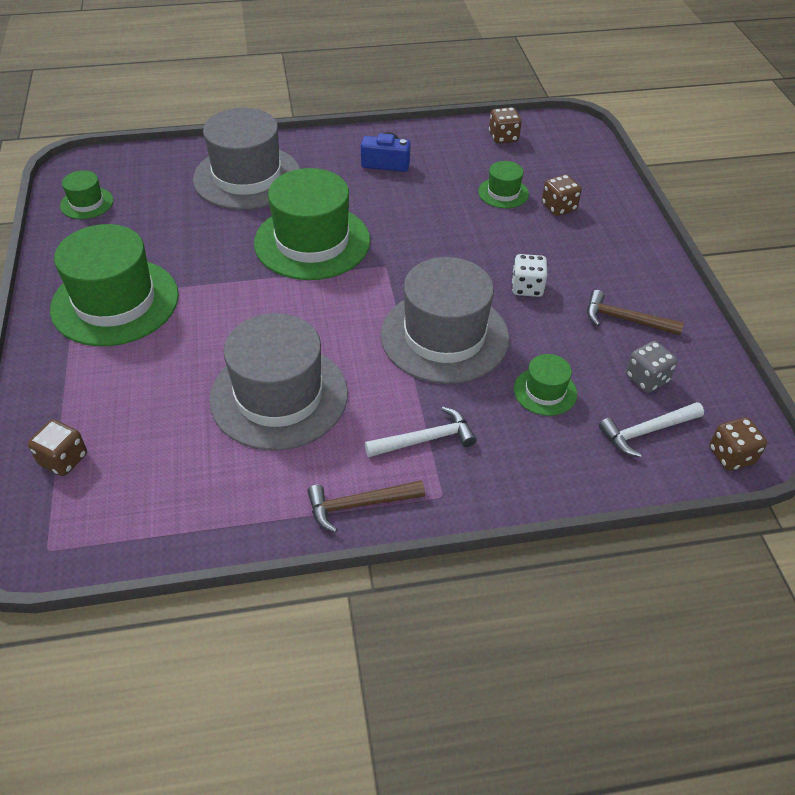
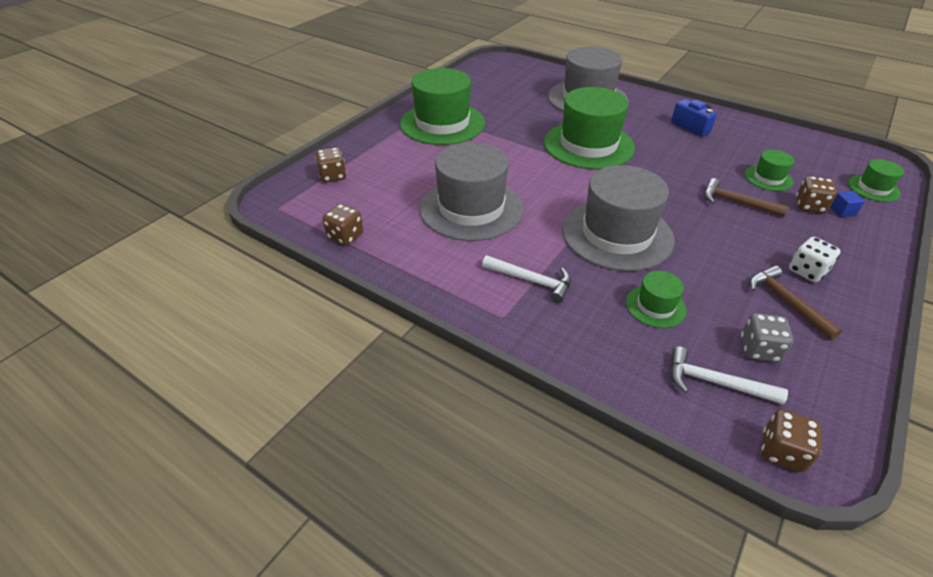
camera: 45 degrees right, 5 degrees down
green hat [60,170,114,219] -> green hat moved to [848,159,904,202]
brown hammer [307,480,425,533] -> brown hammer moved to [704,178,789,217]
brown dice [489,107,522,144] -> brown dice moved to [323,204,363,246]
white dice [512,254,547,297] -> white dice moved to [789,237,841,282]
none -> blue cube [830,191,865,217]

